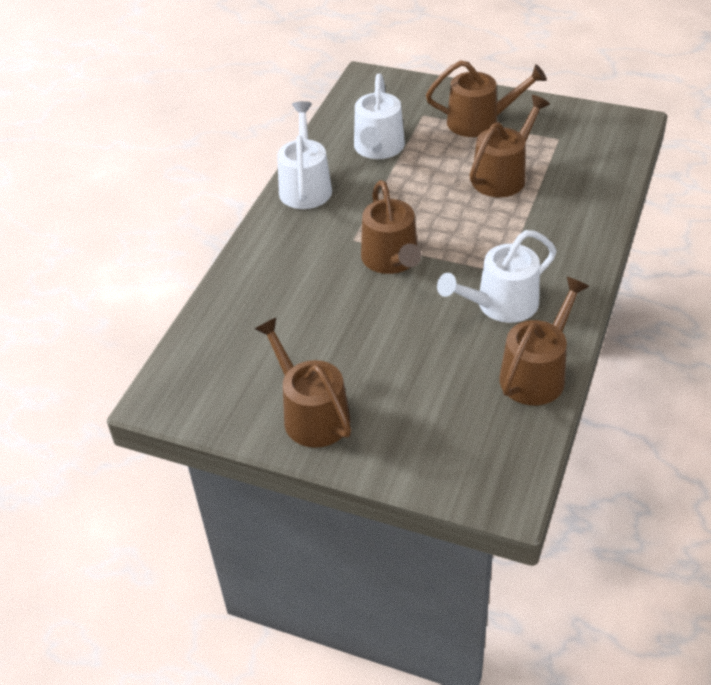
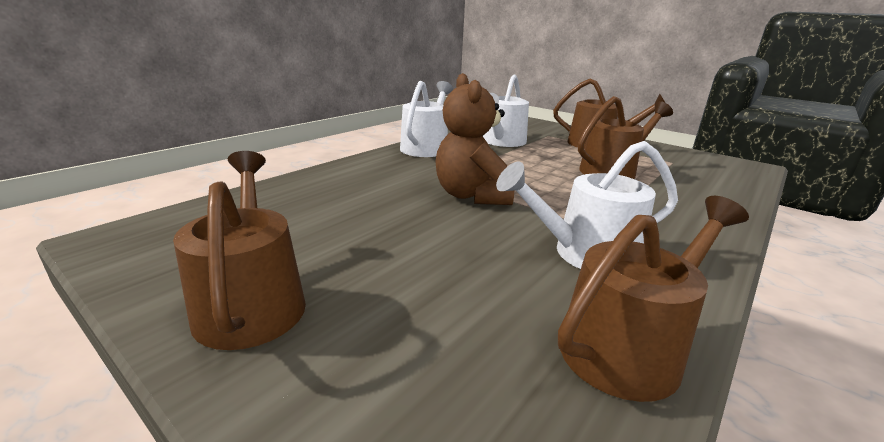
camera: 15 degrees right, 20 degrees down
brown watering can [361,180,421,274] -> brown teddy bear [435,73,514,205]

